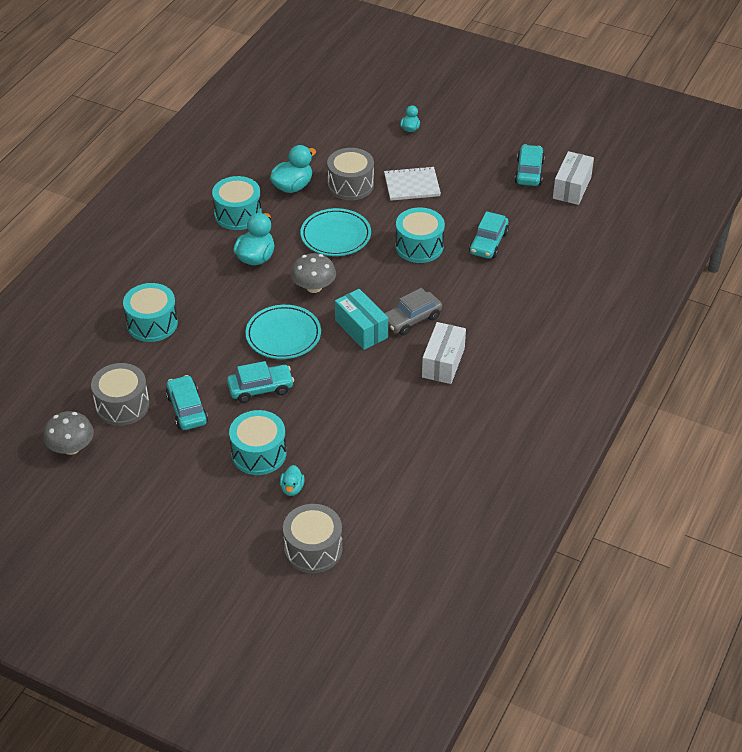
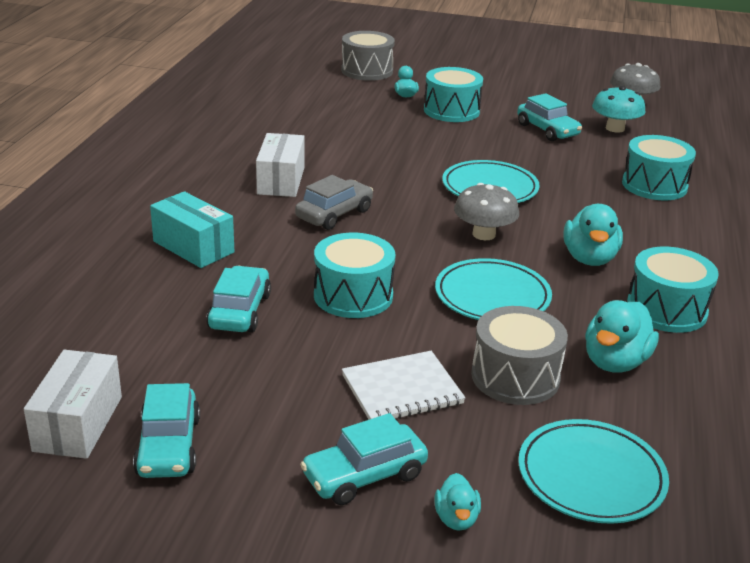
camera: 165 degrees right, 15 degrees down
grey drum [91,363,149,426] -> turquoise mushroom [592,86,646,133]
turquoise car [227,361,294,403] -> turquoise car moved to [300,413,428,505]
turquoise box [335,289,388,350] -> turquoise box moved to [150,191,235,268]
none -> turquoise plate [518,419,669,524]

